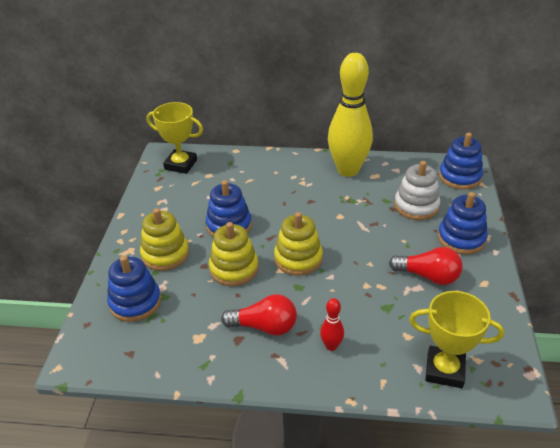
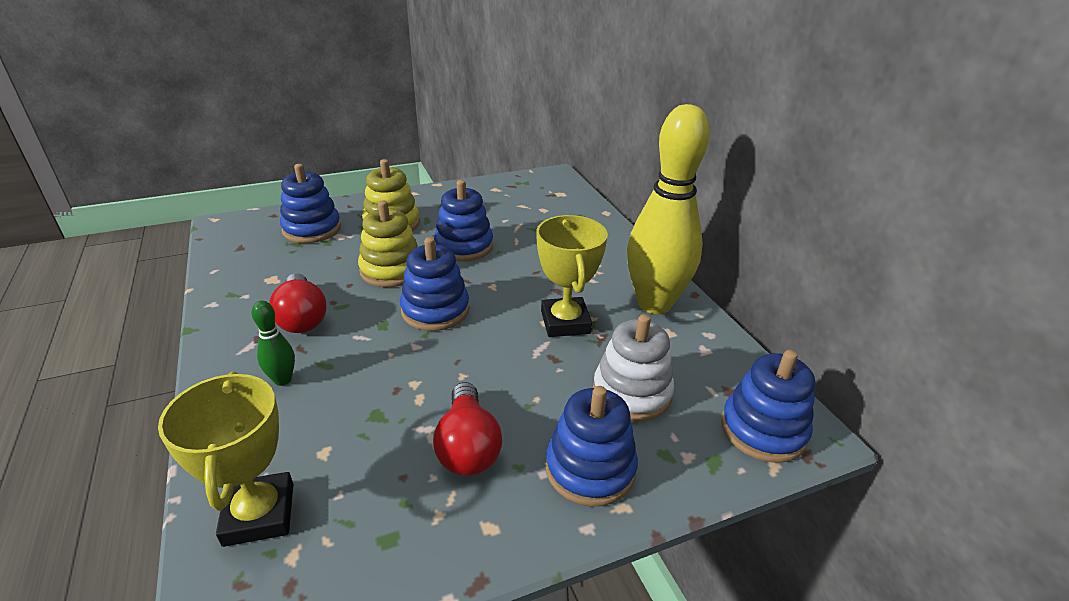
camera: 60 degrees right, 5 degrees down
yellow trophy [147,102,203,174] -> yellow trophy moved to [536,215,608,337]
yellow stacking toy [274,212,323,276] -> blue stacking toy [400,237,470,331]
red bowling pin [320,298,344,351] -> green bowling pin [252,301,295,386]

